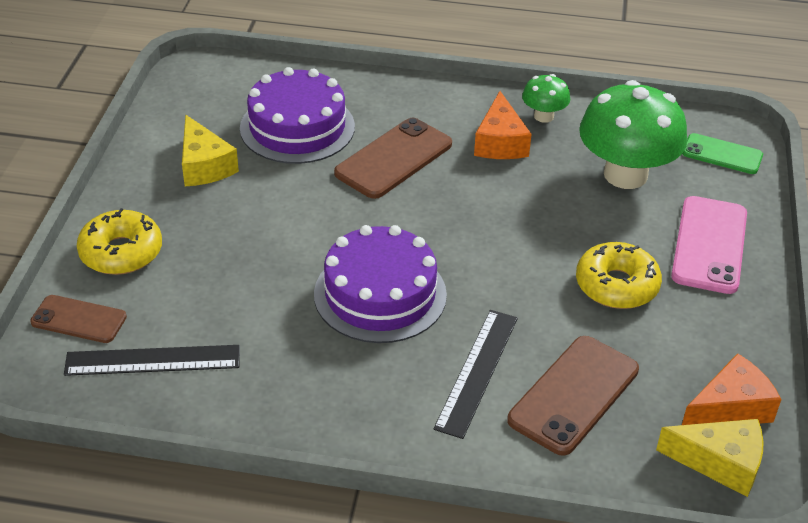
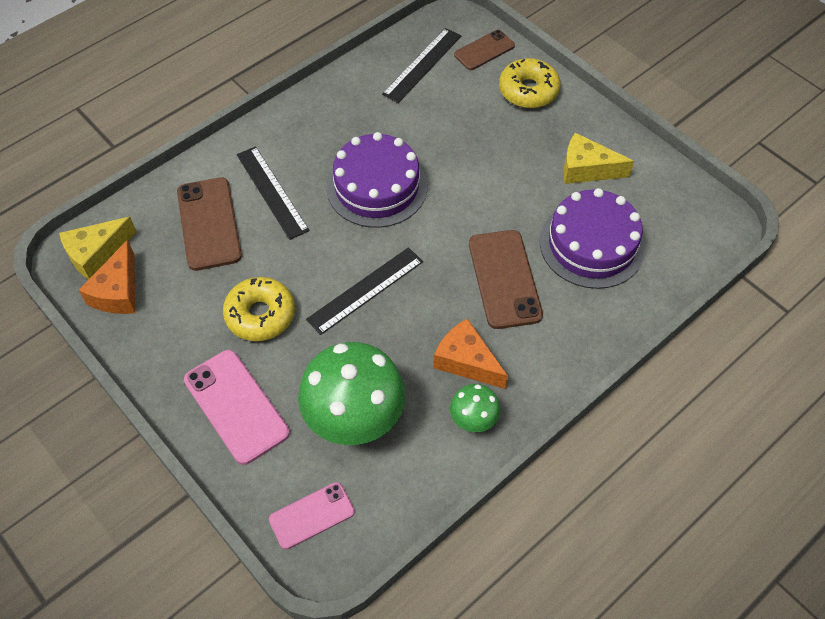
camera: 130 degrees right, 15 degrees up
green phone [683,133,763,174] -> pink phone [269,482,355,549]
none -> black ruler [306,247,423,335]

